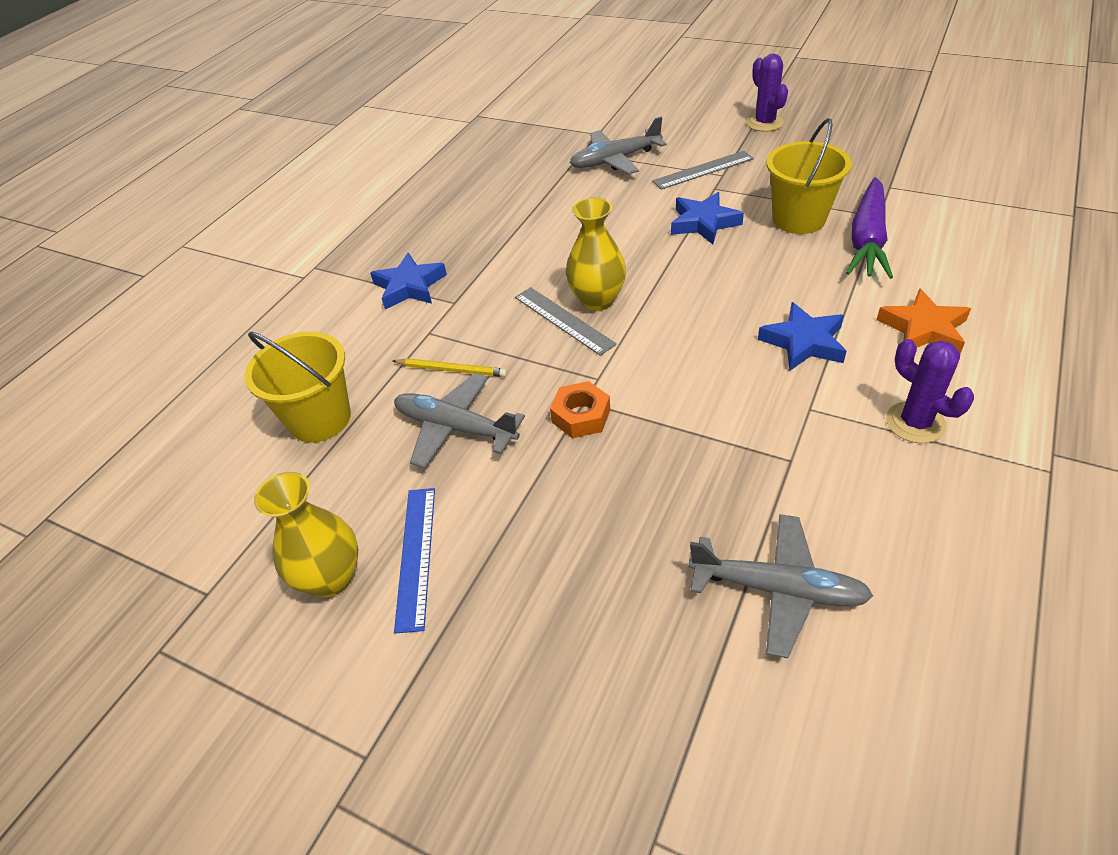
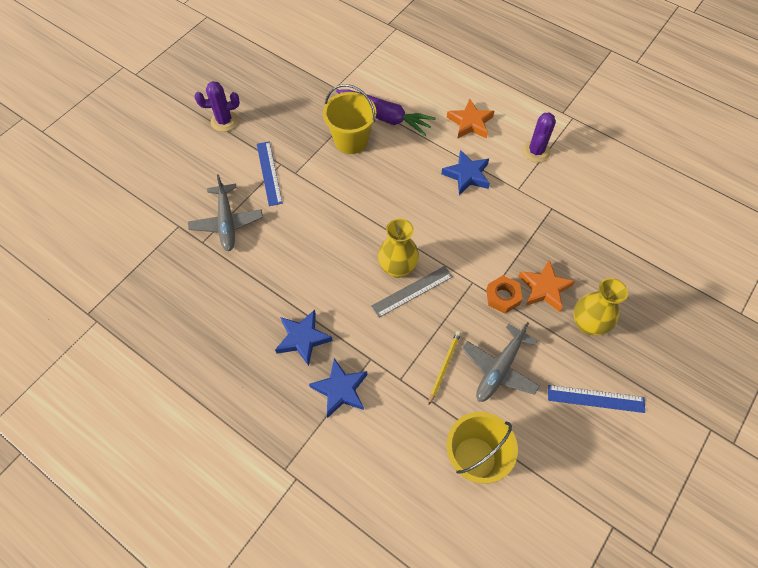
camera: 85 degrees left, 15 degrees up
yellow vase [254,472,358,597] -> yellow vase moved to [573,278,628,336]
grey ruler [652,151,754,190] -> blue ruler [257,141,283,206]
blue star [671,192,744,244] -> blue star moved to [275,310,333,366]
grey plane [688,514,873,658] -> none
purple cactus [886,339,974,443] -> purple cactus turned 45 degrees counterclockwise [522,112,556,163]
none -> orange star [519,260,575,312]

